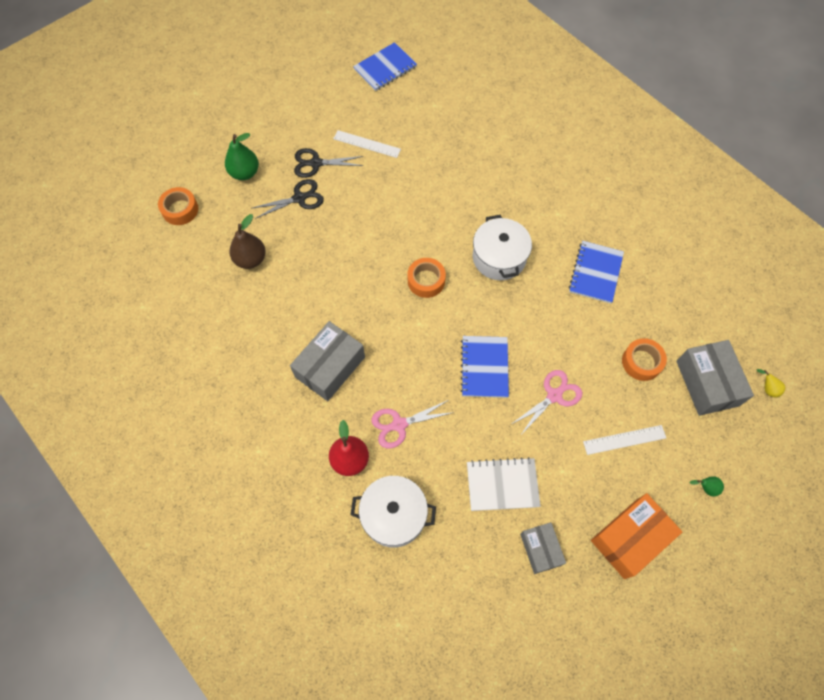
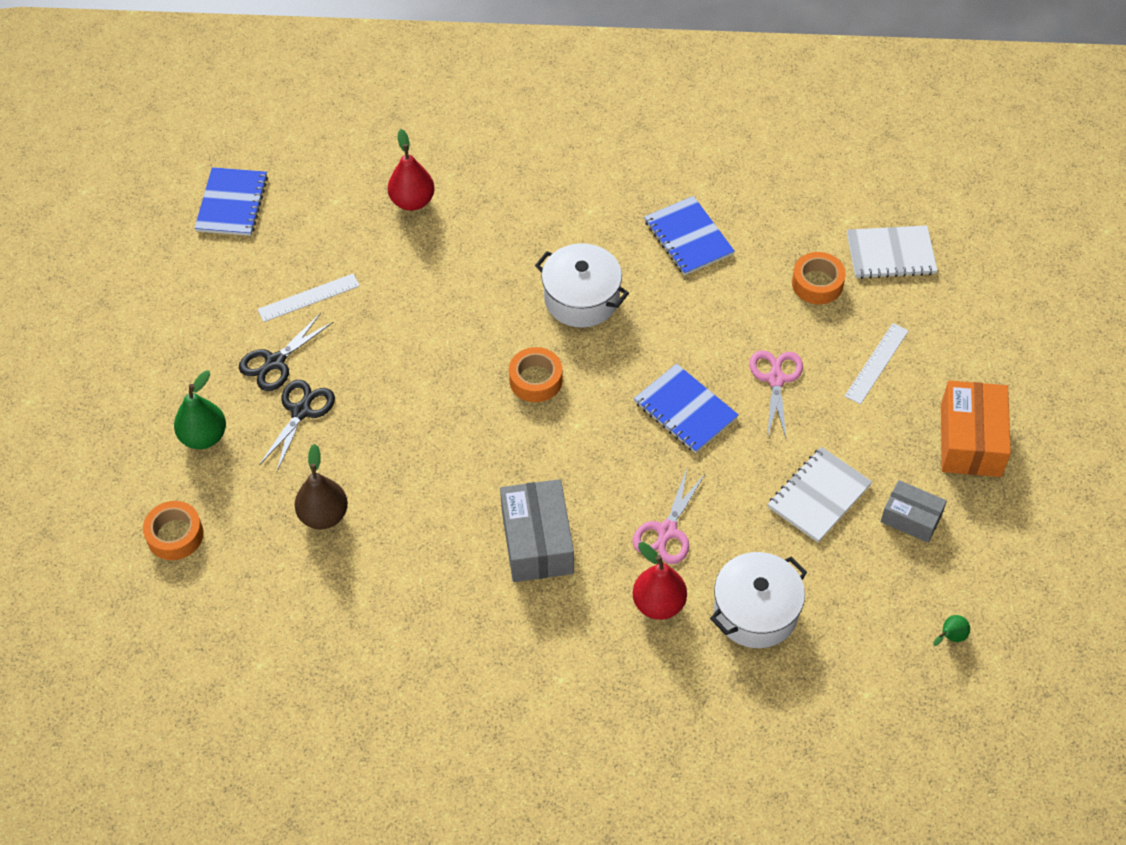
camera: 45 degrees left, 10 degrees down
grey box [676,340,754,416] -> white notebook [847,225,937,279]
green pear [689,476,724,497] -> green pear moved to [933,615,970,646]
yellow pear [757,369,785,397] -> none
none -> red pear [388,129,434,211]

